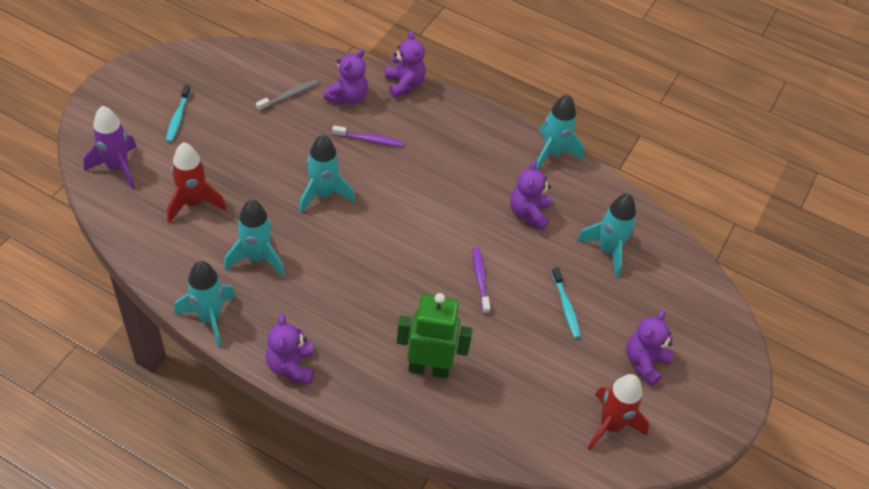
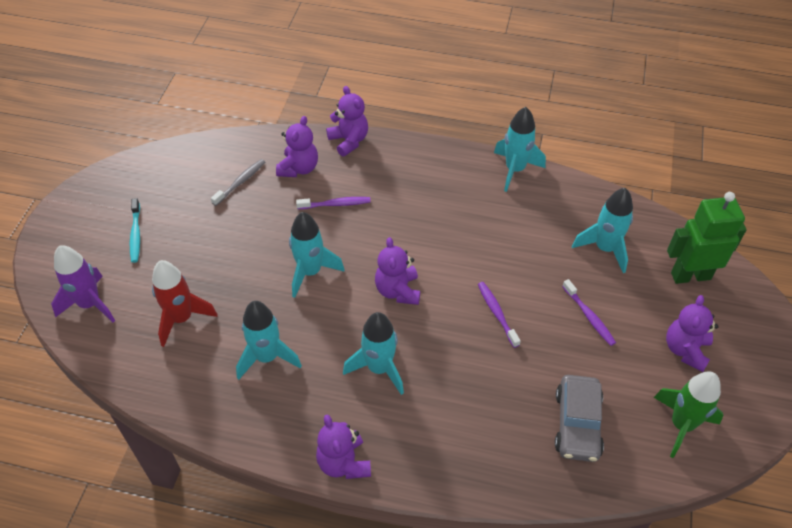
camera: 10 degrees left, 0 degrees up
turquoise rocket [174,261,236,348] -> turquoise rocket moved to [343,312,404,395]
green robot [397,293,473,379] -> green robot moved to [667,192,747,284]
purple teddy bear [510,160,551,230] -> purple teddy bear moved to [375,237,420,305]
turquoise toothbrush [552,267,581,338] -> purple toothbrush [562,279,616,346]
red rocket [587,374,649,451] -> green rocket [653,371,724,458]
none -> grey car [555,375,604,462]

